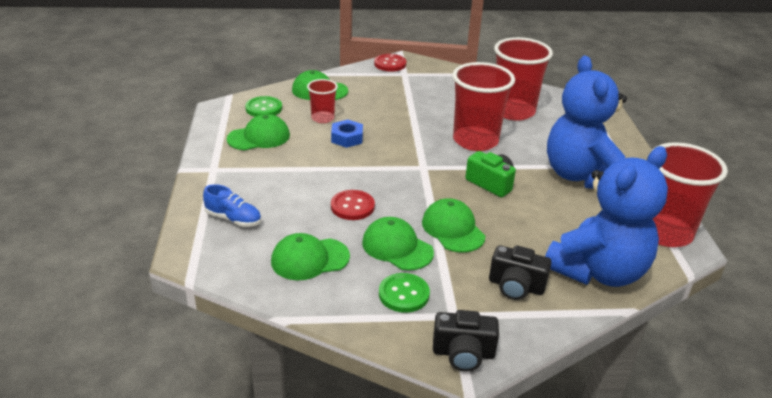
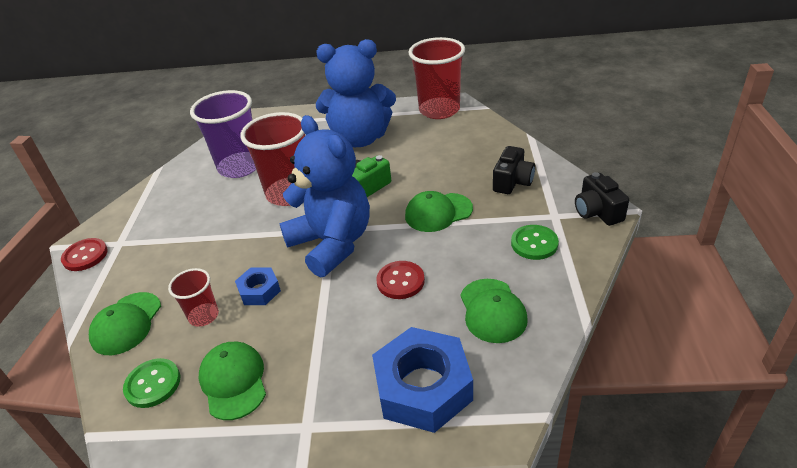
camera: 80 degrees left, 5 degrees up
blue shoe [203,184,261,227] -> blue nut [372,327,473,433]
green cap [362,217,434,271] -> none
black camera [433,310,499,371] -> black camera turned 150 degrees clockwise [575,172,629,226]
red cup [494,37,553,121] -> purple cup [190,90,256,178]
blue teddy bear [545,146,668,287] -> blue teddy bear moved to [279,115,370,277]

